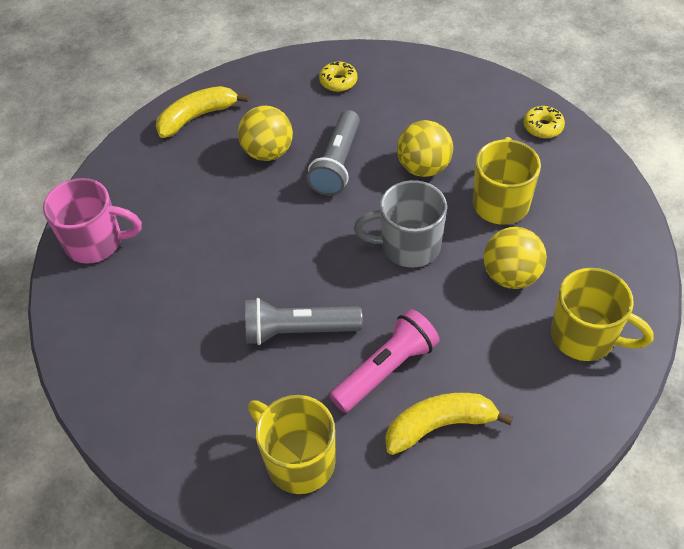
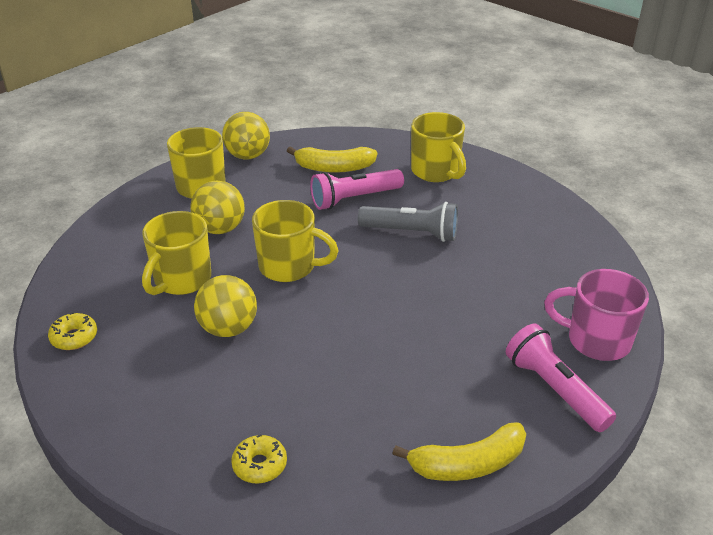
camera: 165 degrees left, 15 degrees down
yellow ball [238,106,293,161] -> yellow ball moved to [222,112,270,159]
grey flashlight [307,110,360,196] -> none
grey mug [354,180,447,268] -> yellow mug [252,200,339,282]
none -> pink flashlight [506,324,616,432]

